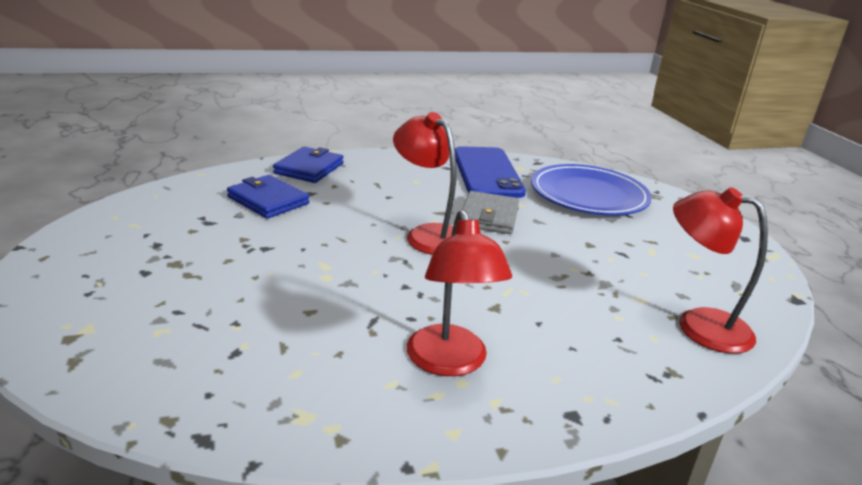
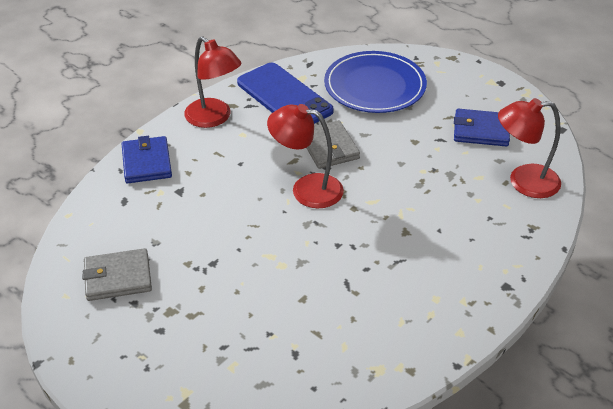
camera: 30 degrees left, 15 degrees up
blue wallet [227,175,310,219] -> blue wallet moved to [454,109,510,147]
red lamp [407,210,512,376] -> red lamp moved to [184,36,242,128]
none -> grey wallet [82,248,152,301]

